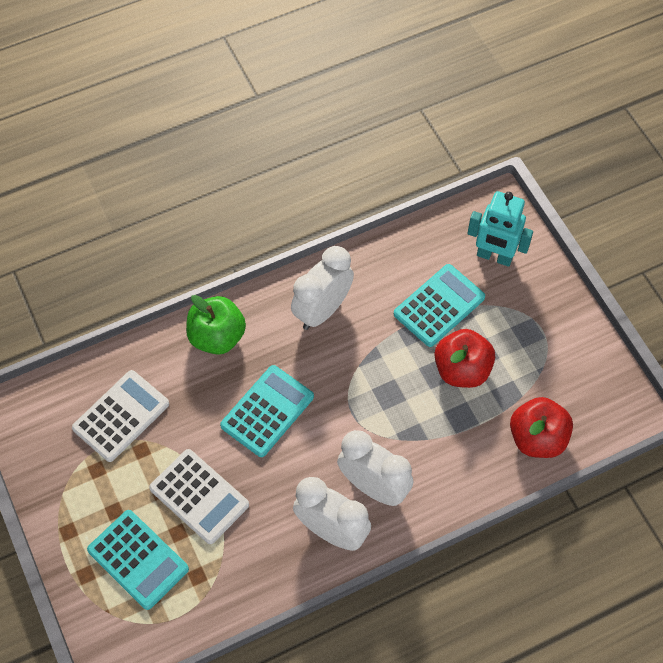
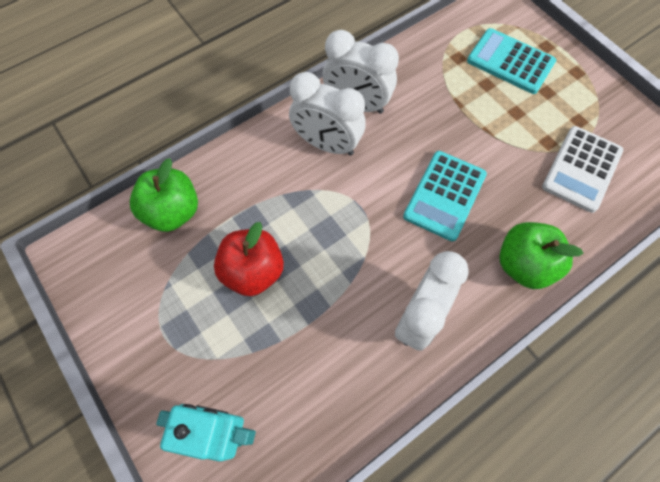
camera: 170 degrees right, 5 degrees up
white calculator [149,449,249,544] -> none
turquoise calculator [394,264,485,347] -> none
red apple [510,397,573,458] -> green apple [130,158,198,232]

